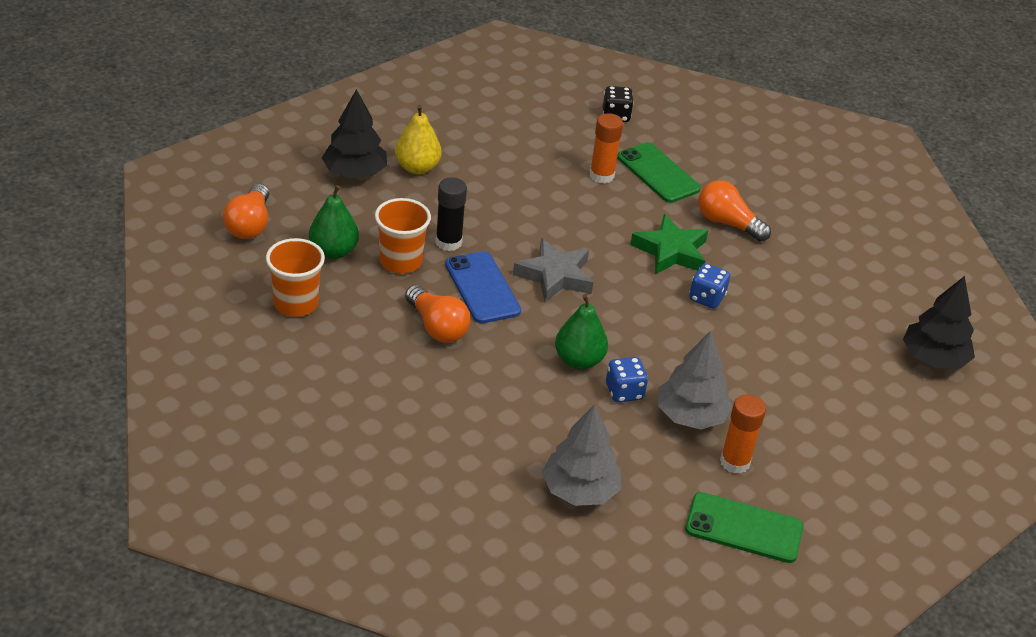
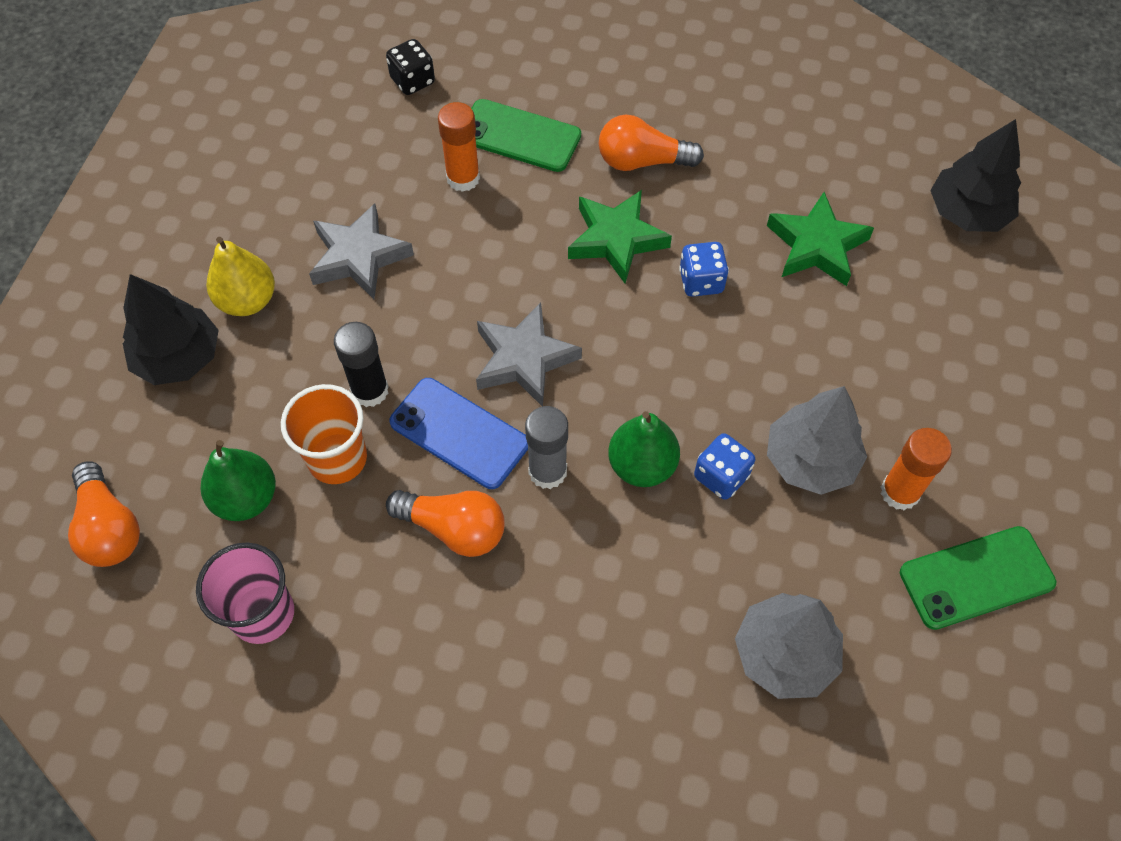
camera: 30 degrees left, 20 degrees up
orange cup [266,238,325,317] -> pink cup [196,543,294,644]
none -> grey star [309,203,414,299]
none -> grey glue stick [525,406,568,489]
none -> green star [767,192,874,286]

